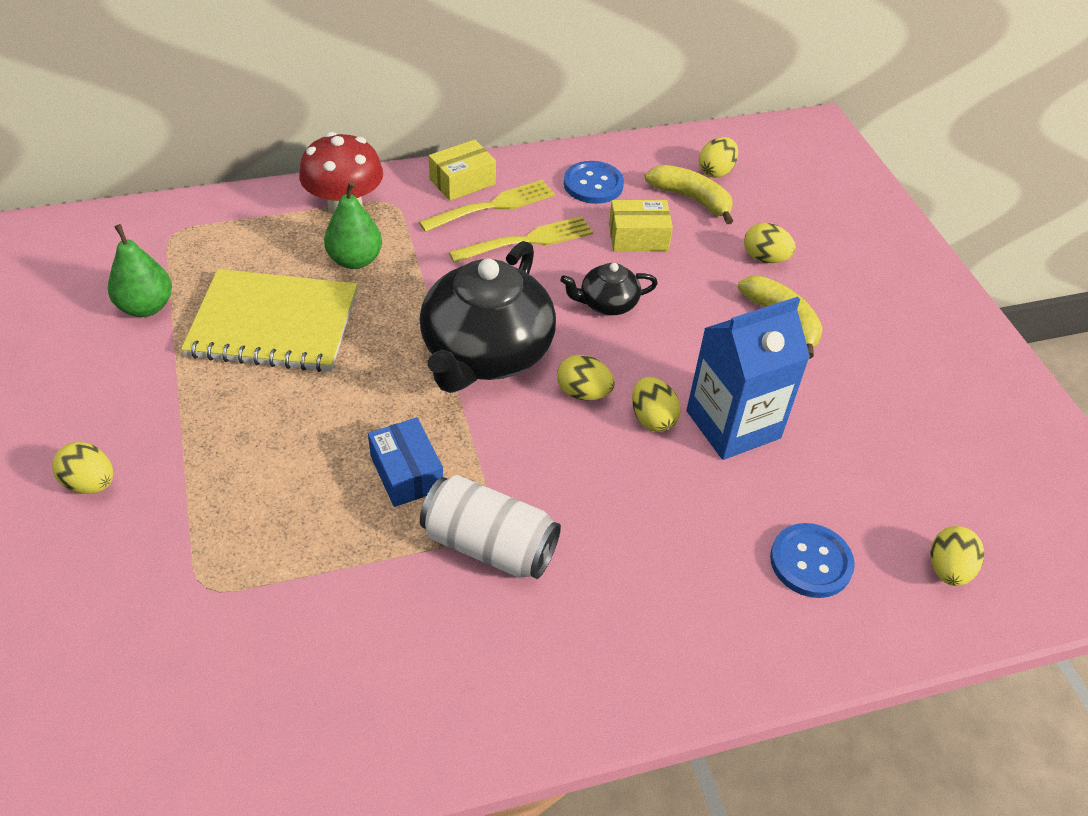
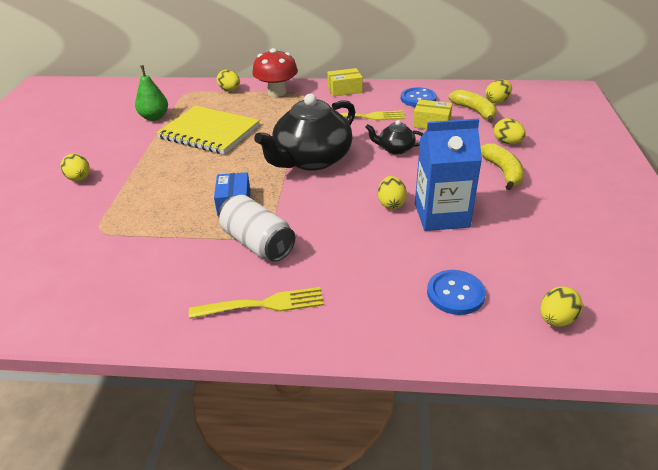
camera: 25 degrees right, 10 degrees down
green pear [324,181,382,269] -> none
yellow fork [419,180,555,232] -> yellow fork moved to [189,287,324,319]
yellow egg [557,355,615,400] -> yellow egg moved to [217,69,240,91]

